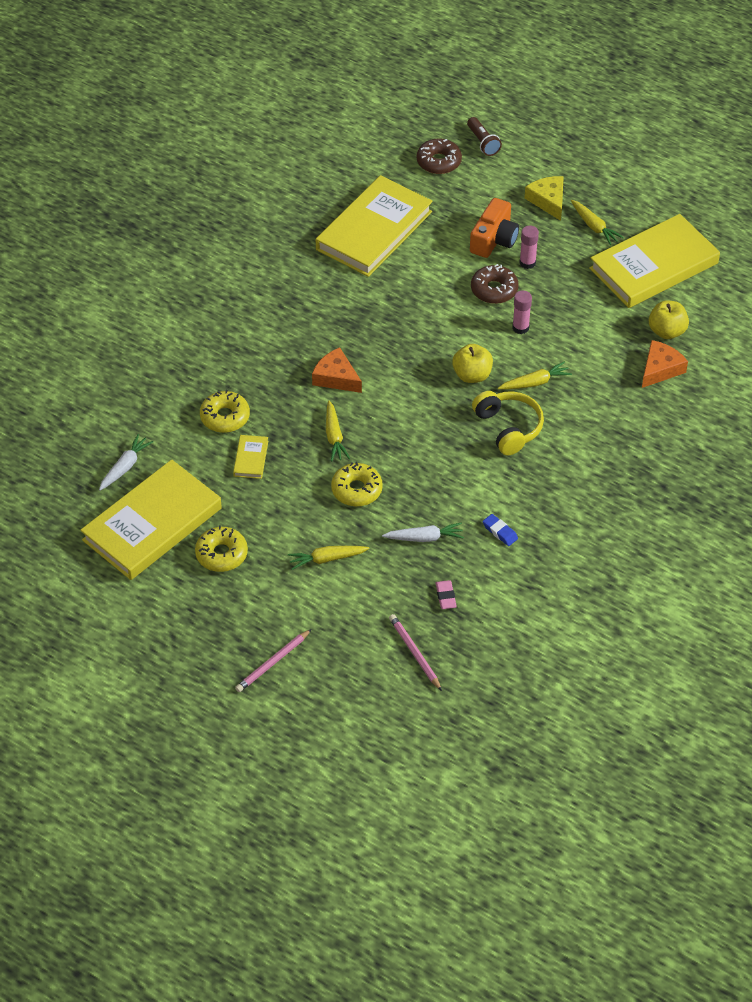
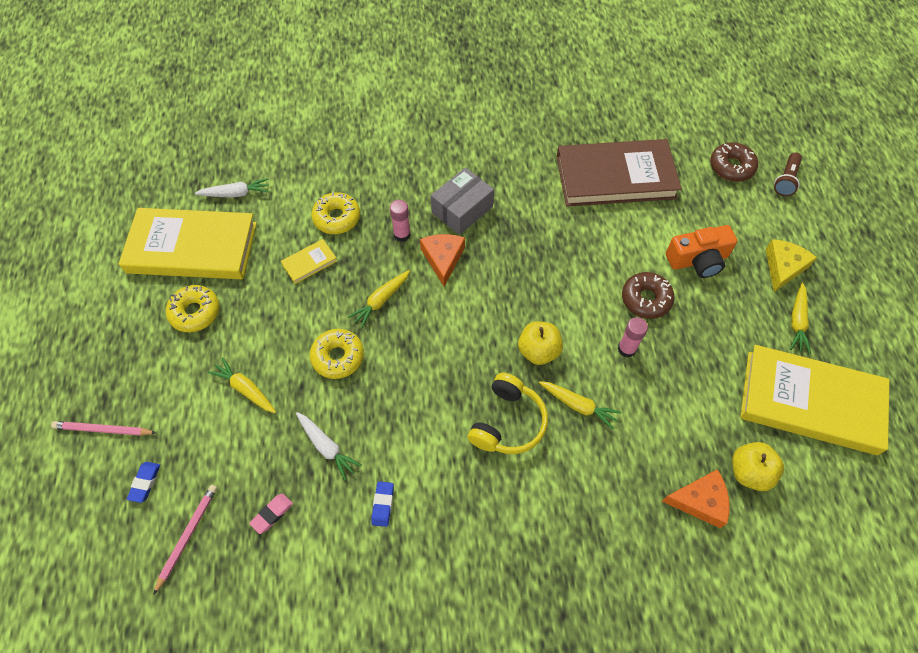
camera: 50 degrees right, 10 degrees up
yellow book [316,175,433,277] -> brown book [556,139,682,206]
pink glue stick [519,226,539,269] -> pink glue stick moved to [390,200,411,242]
none -> blue eraser [127,462,160,503]
none -> grey box [431,168,494,235]

